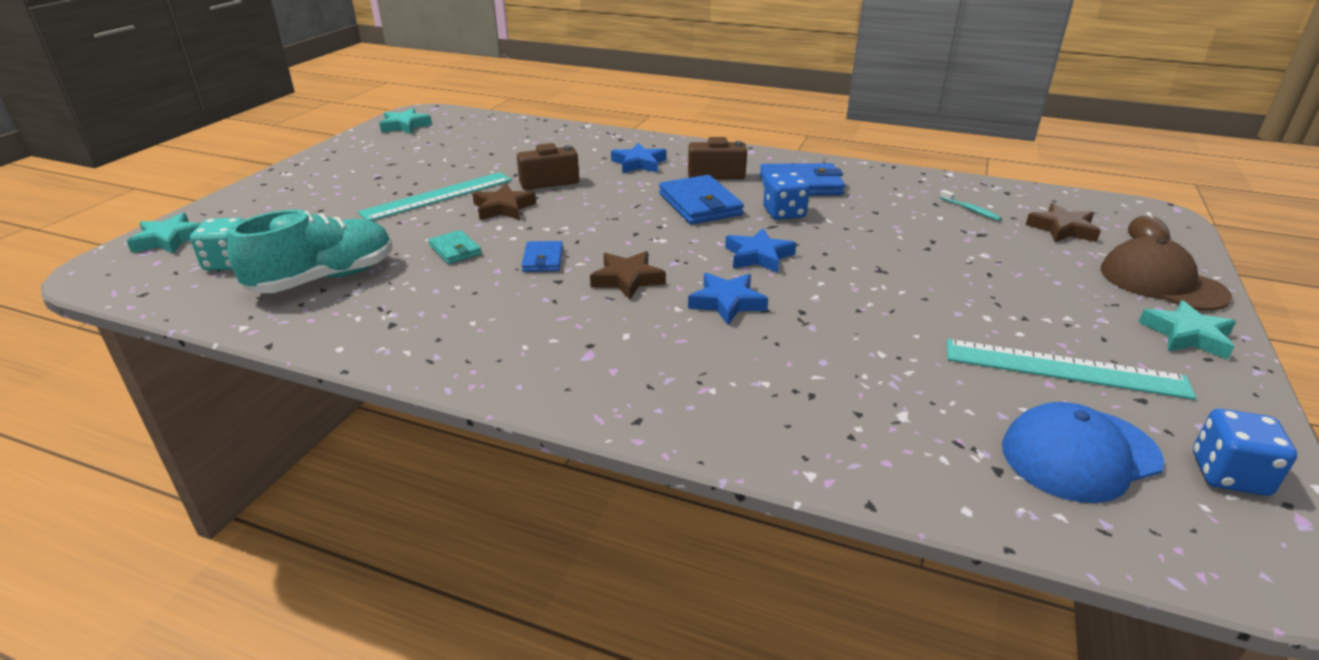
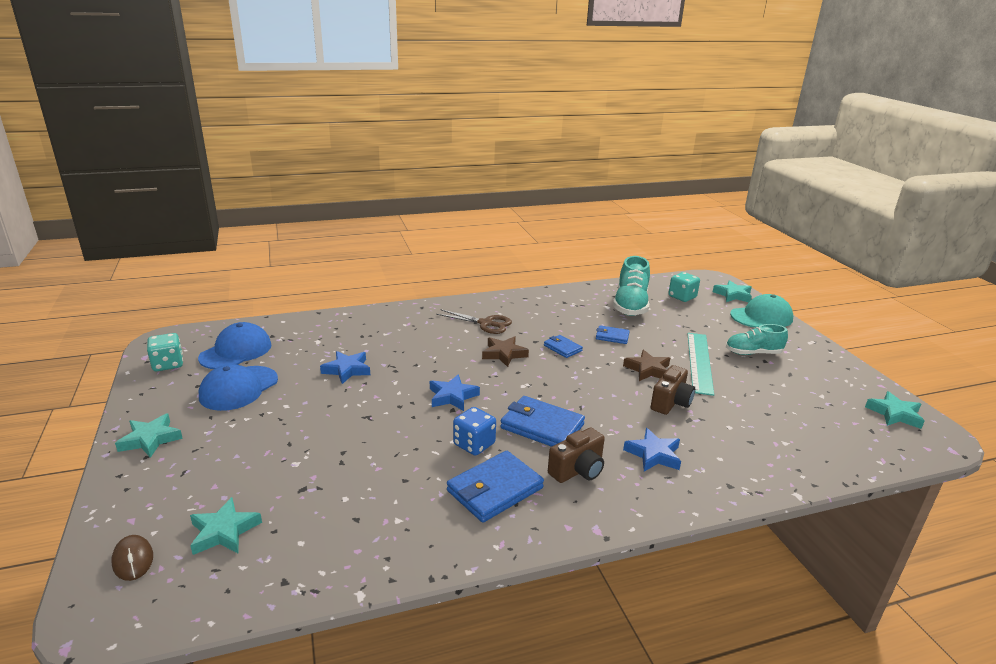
camera: 140 degrees right, 5 degrees down
turquoise wallet [428,230,482,264] -> blue wallet [596,325,630,344]
blue star [688,273,768,325] -> blue star moved to [320,351,370,384]
turquoise toothbrush [940,190,1002,221] -> none
turquoise ruler [947,339,1196,400] -> blue cap [199,364,278,411]
brown star [1026,203,1101,242] -> turquoise star [190,497,262,555]
brown cap [1101,236,1232,311] -> none
blue dice [1193,409,1297,496] -> turquoise dice [147,333,183,371]
none -> brown scissors [436,309,512,334]
none -> turquoise shoe [726,324,788,355]
none -> turquoise cap [730,294,793,328]

